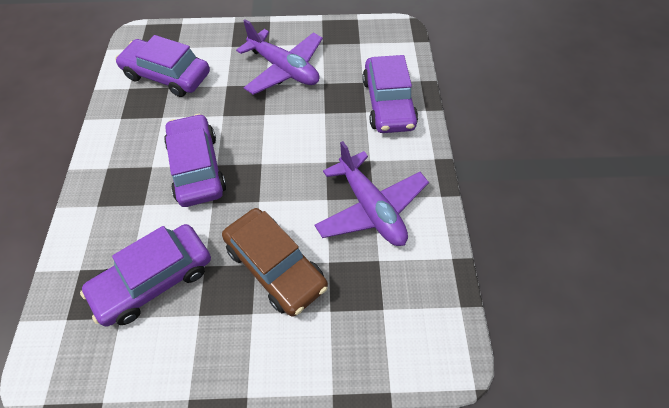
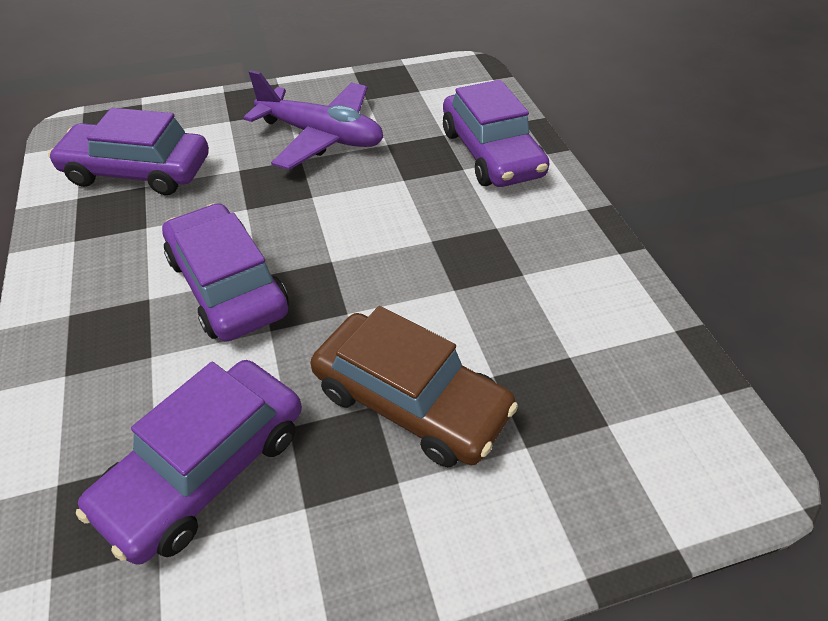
camera: 15 degrees left, 10 degrees down
purple plane [315,141,429,246] -> none

